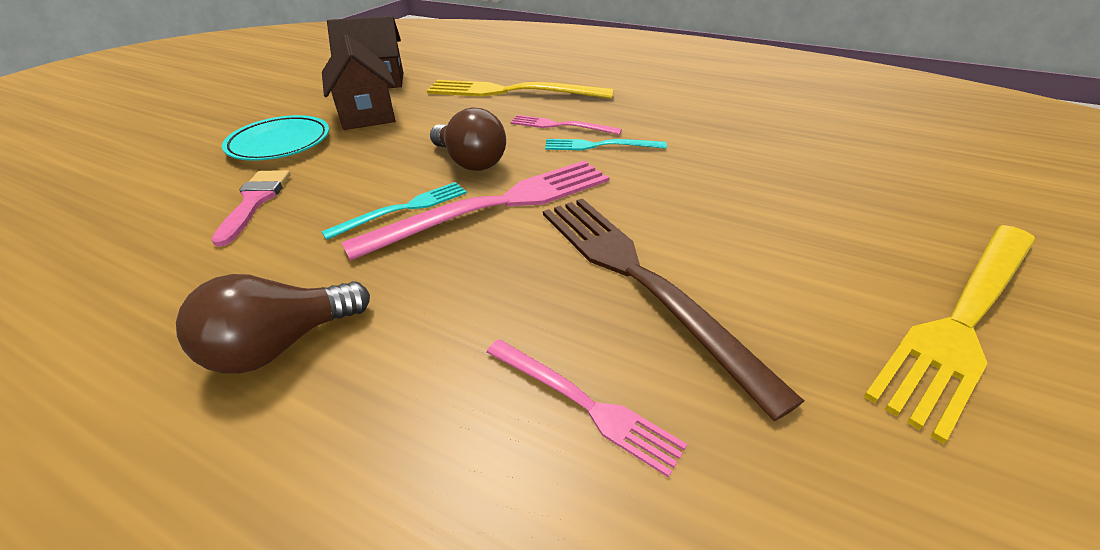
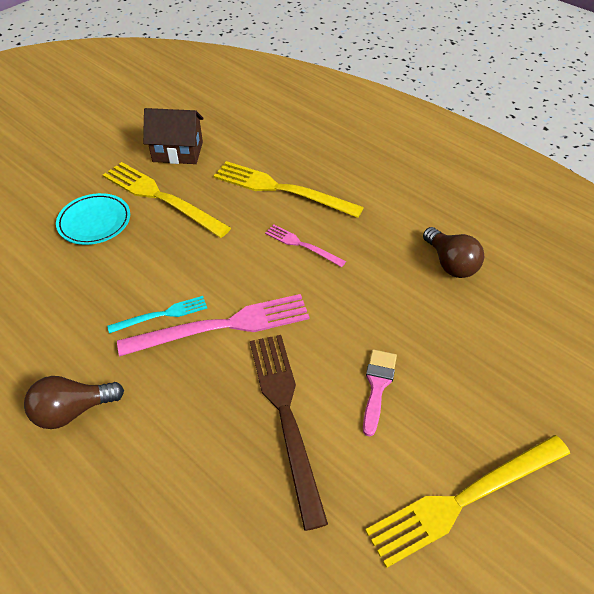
camera: 15 degrees right, 10 degrees up
pink brush [211,170,291,247] -> pink brush moved to [363,349,397,436]
brown house [322,35,396,130] -> yellow fork [103,162,231,238]
brown light bulb [430,108,506,171] -> brown light bulb moved to [423,227,484,278]
pink fork [487,339,687,478] -> none
turquoise fork [545,139,667,150] -> none

